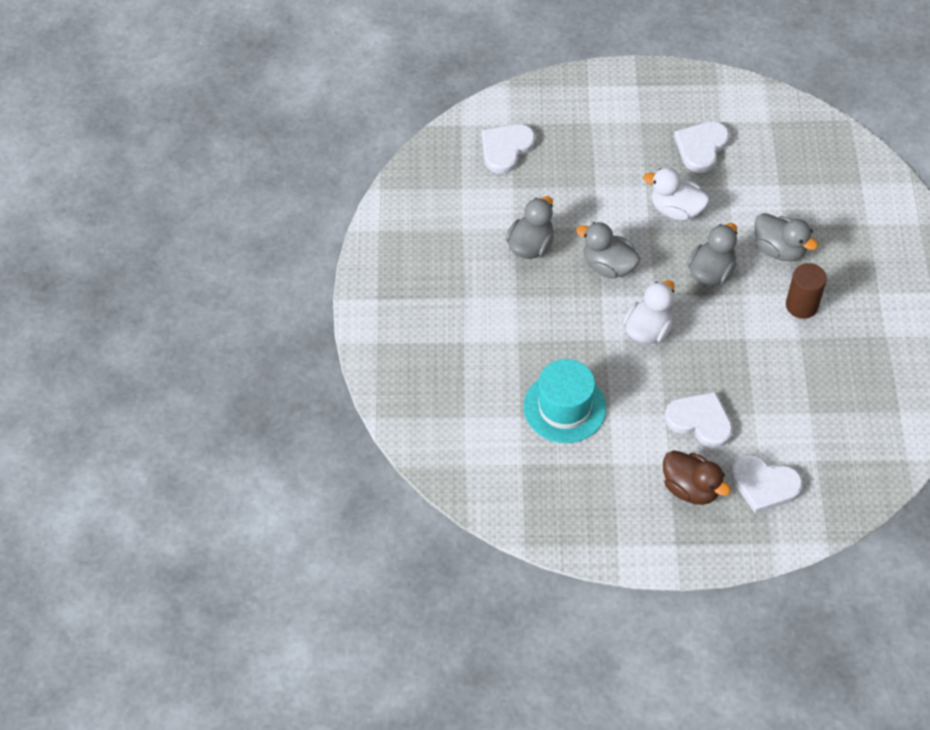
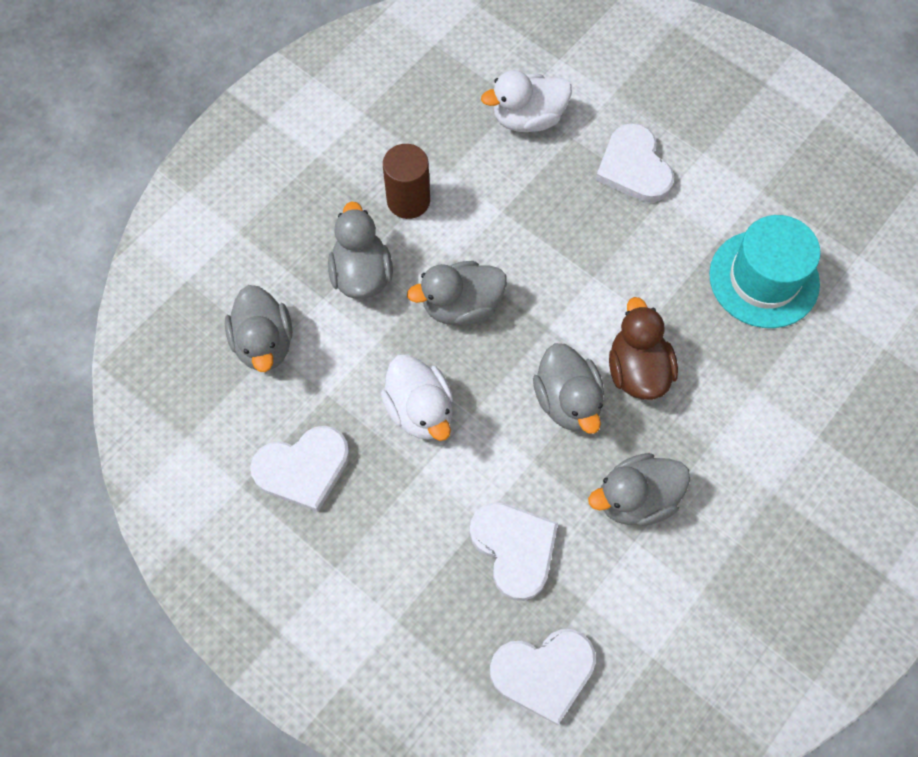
camera: 140 degrees left, 10 degrees up
white duck [623,280,675,344] -> white duck moved to [481,70,572,132]
brown duck [663,450,731,505] -> brown duck moved to [609,297,678,400]
white heart [731,455,803,514] -> white heart moved to [470,502,558,601]
none -> grey duck [225,285,292,372]

